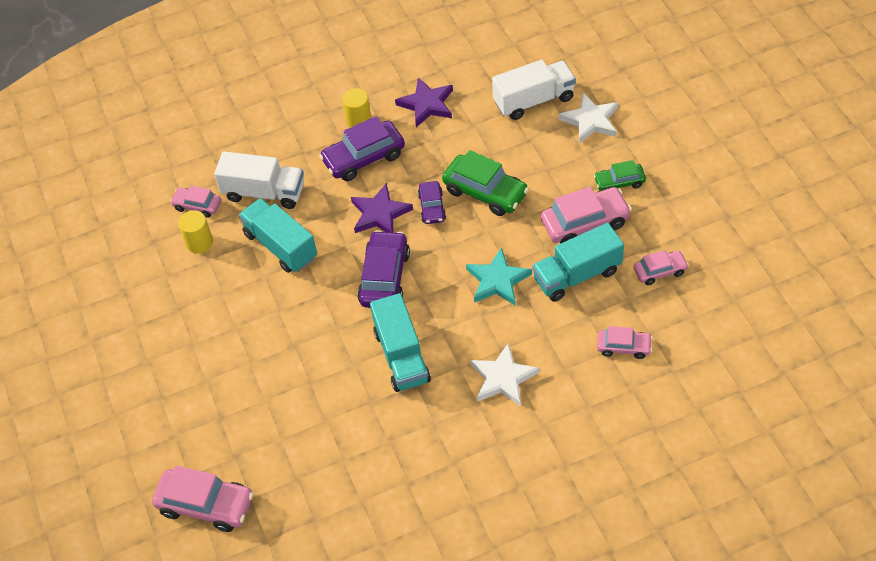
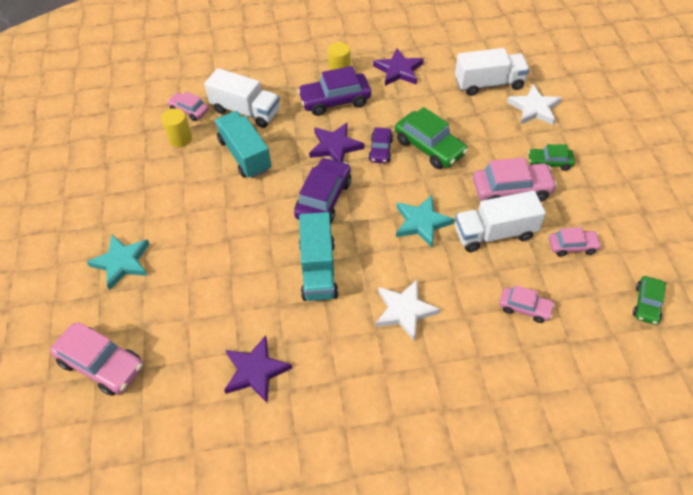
camera: 10 degrees right, 0 degrees up
turquoise truck [532,223,624,302] -> white truck [455,191,546,252]
none -> turquoise star [87,235,150,290]
none -> purple star [224,335,292,403]
none -> green car [633,276,666,325]

